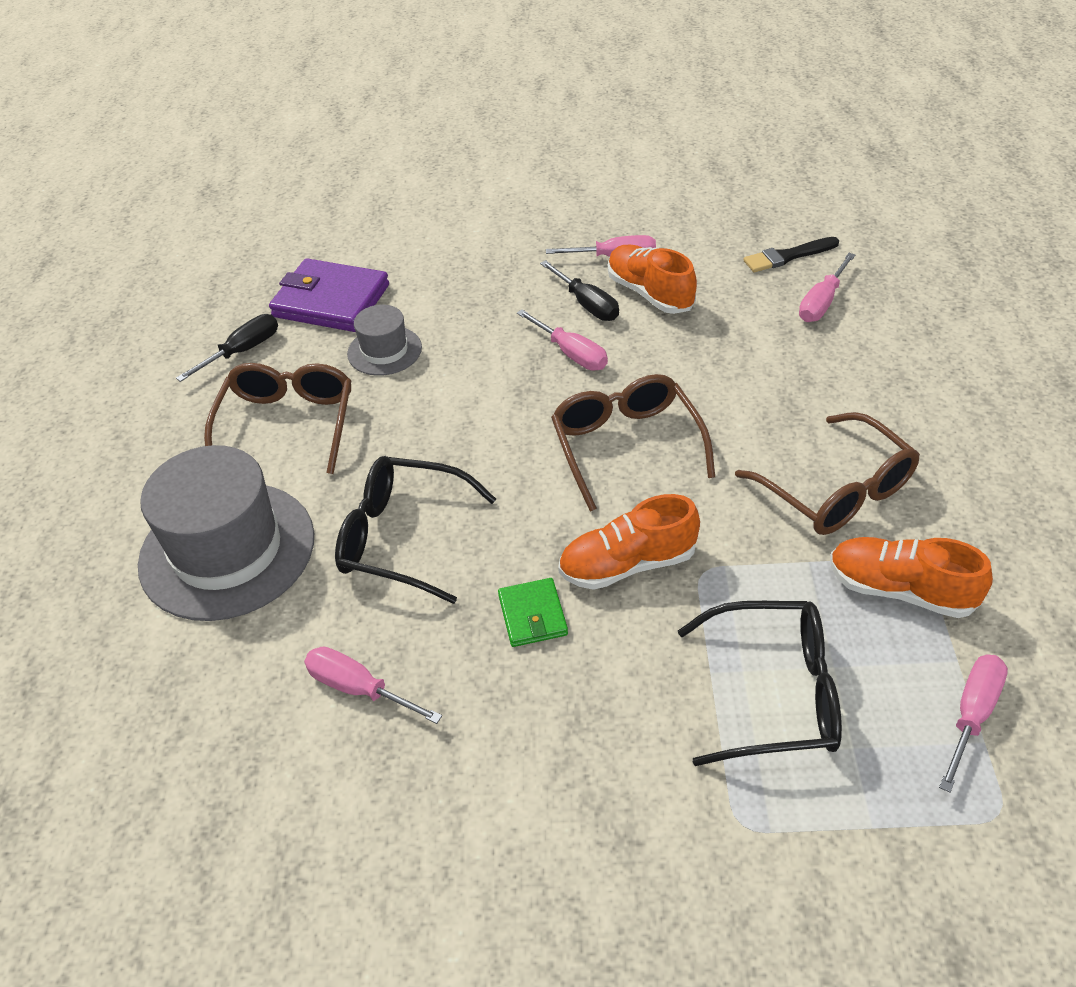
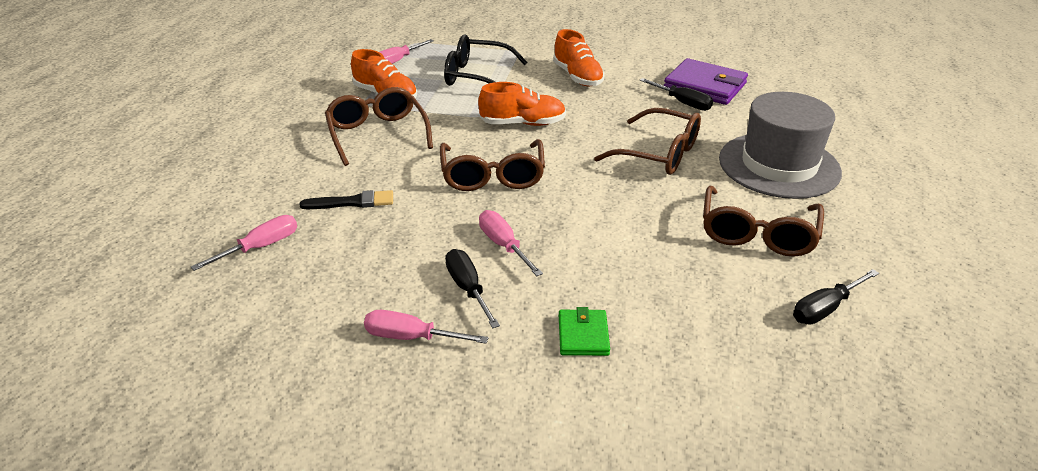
camera: 170 degrees left, 10 degrees down
purple wallet [269,258,389,332] -> purple wallet moved to [664,58,748,105]
pink screwdriver [304,646,442,724] -> black screwdriver [640,78,713,111]
black glasses [335,456,496,604] -> brown glasses [594,108,701,175]
grey hat [347,305,422,376] -> none
green wallet [498,578,568,647] -> green wallet moved to [559,307,610,356]
orange shoe [608,245,697,314] -> orange shoe moved to [553,29,605,86]
black brush [743,237,839,272] -> black brush moved to [299,190,393,209]

